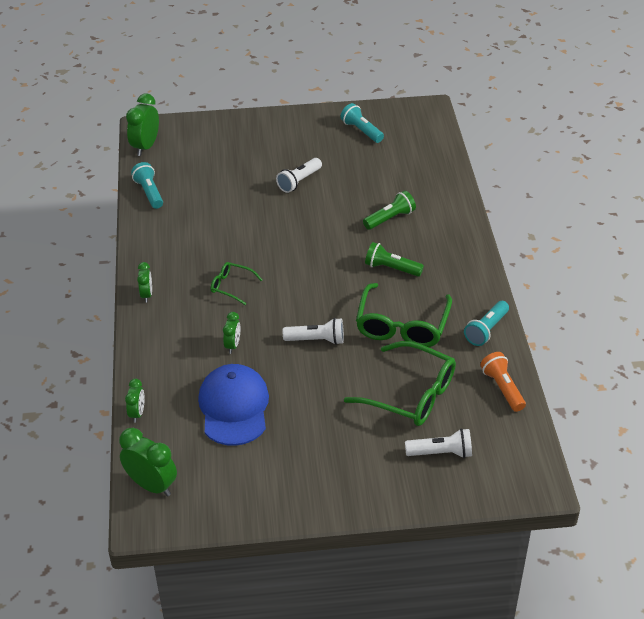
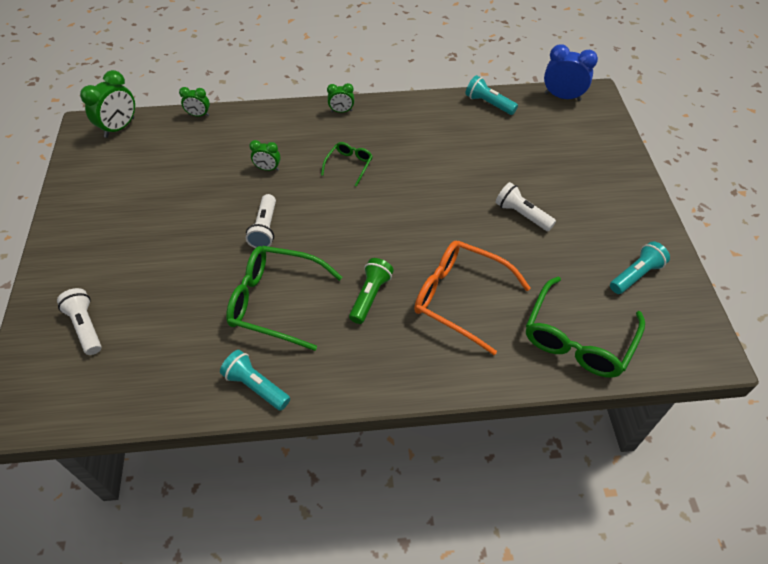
camera: 90 degrees right, 10 degrees up
green clock [126,93,159,156] -> blue clock [544,44,598,101]
turquoise flashlight [131,162,163,209] -> turquoise flashlight turned 120 degrees counterclockwise [465,75,518,115]
blue cap [198,364,269,446] -> none
green glasses [344,341,456,426] -> green glasses moved to [526,277,645,378]
green flashlight [363,190,416,230] -> orange glasses [414,241,531,355]
white flashlight [405,428,472,458] -> white flashlight turned 150 degrees clockwise [57,288,102,355]
orange flashlight [480,352,526,412] -> none

